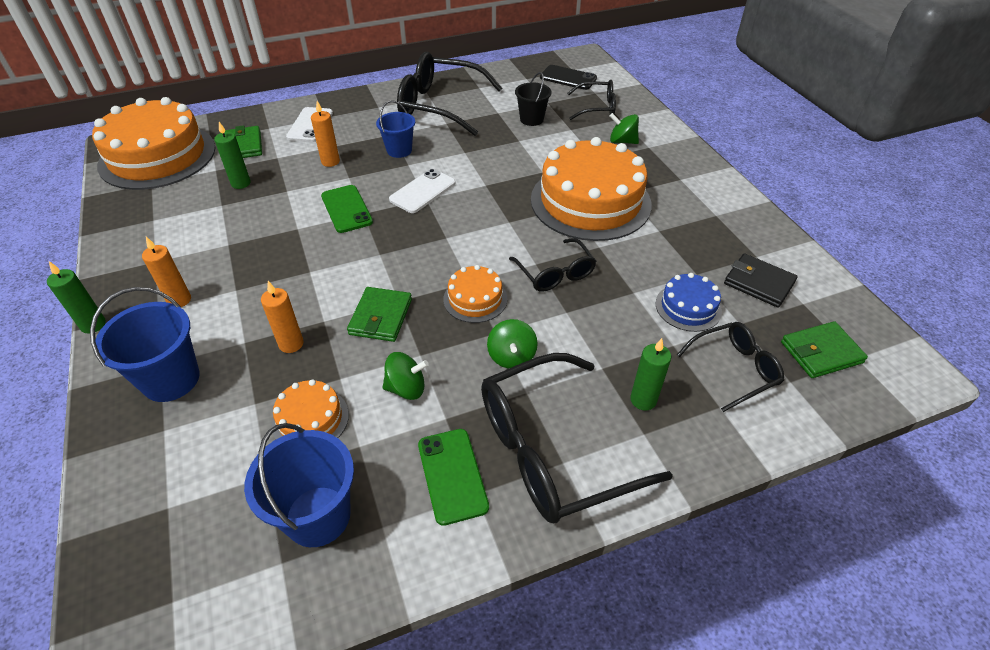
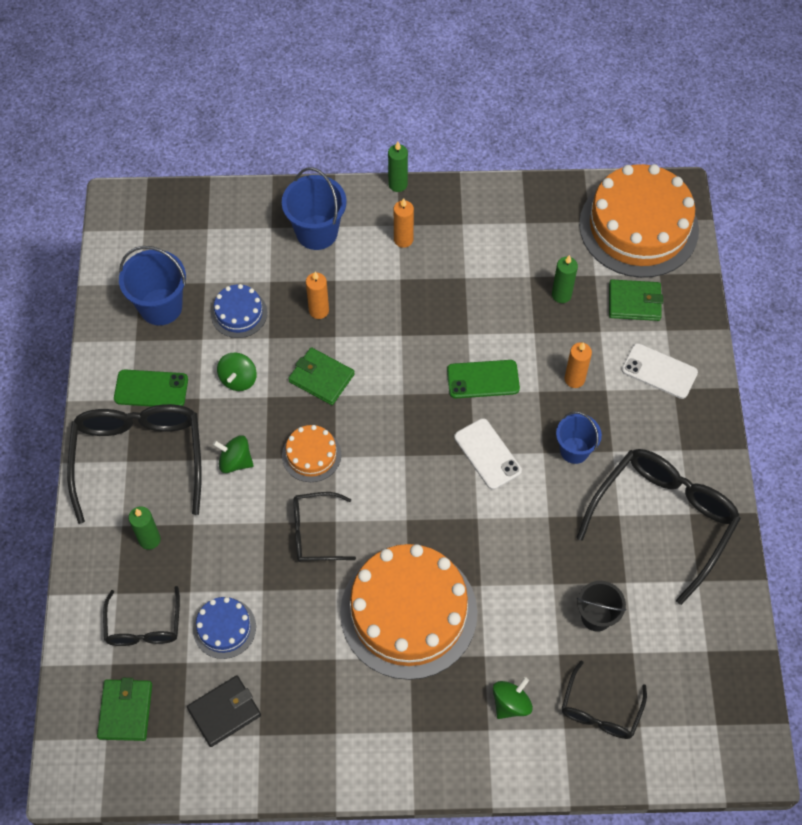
camera: 110 degrees right, 15 degrees up
orange cake [272,379,349,439] -> blue cake [211,284,267,338]
black phone [540,65,597,90] -> none

